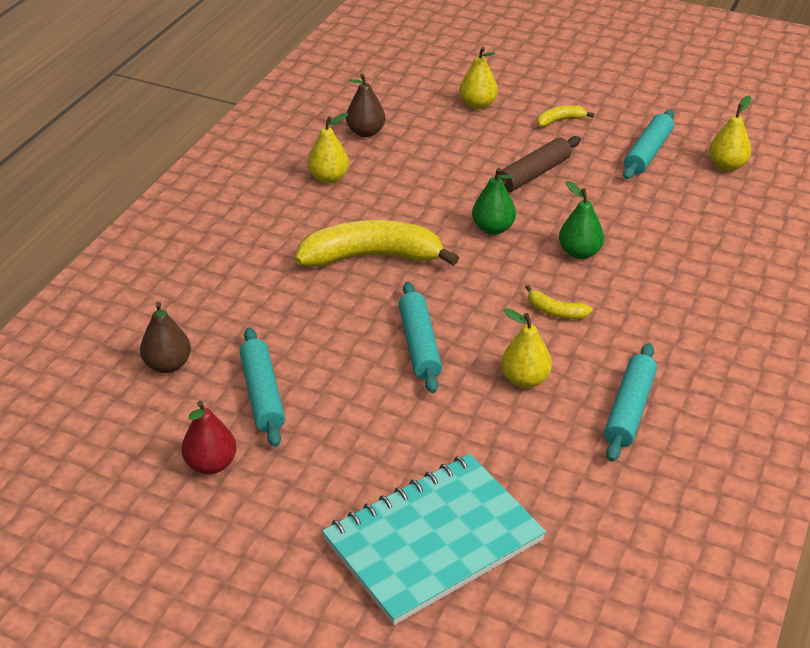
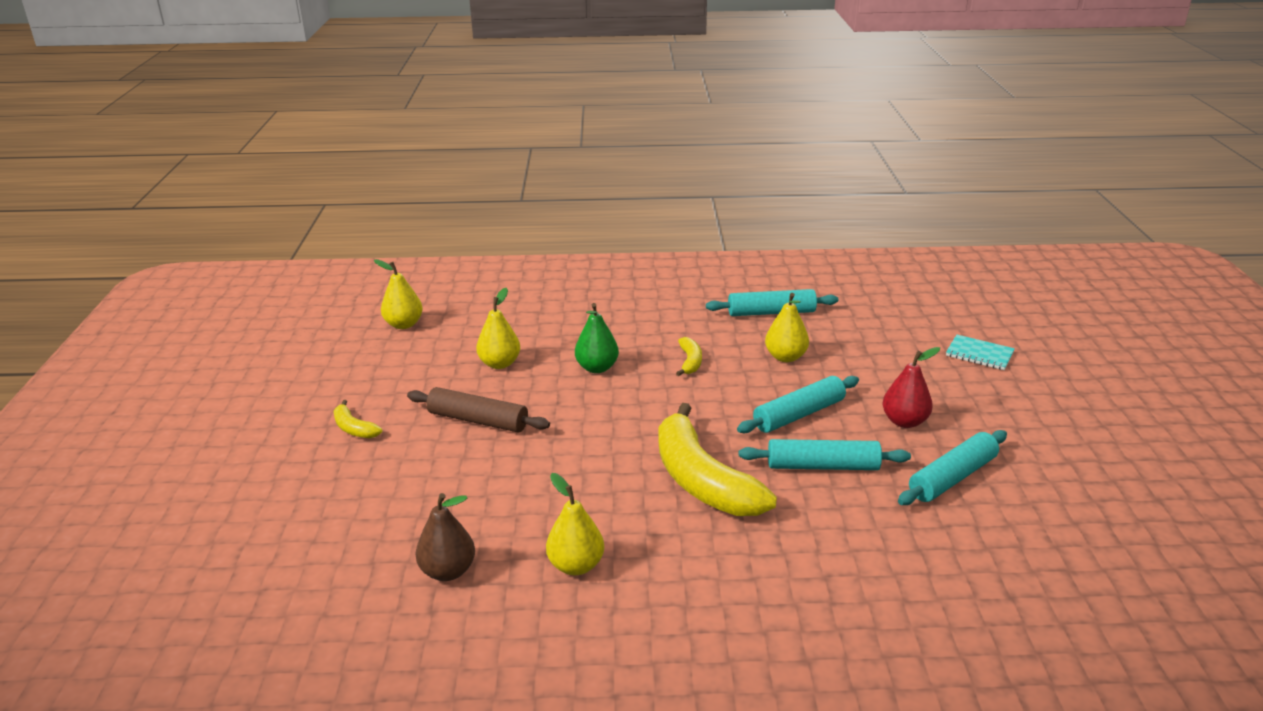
camera: 115 degrees left, 10 degrees down
brown pear [140,302,191,373] -> none
red pear [181,401,237,474] -> red pear moved to [883,347,940,428]
turquoise notebook [322,454,546,625] -> turquoise notebook [946,335,1015,370], size x0.42
yellow pear [459,47,498,109] -> yellow pear moved to [476,288,520,369]
green pear [472,168,516,235] -> none
turquoise rolling pin [623,110,674,179] -> turquoise rolling pin moved to [739,439,911,470]

